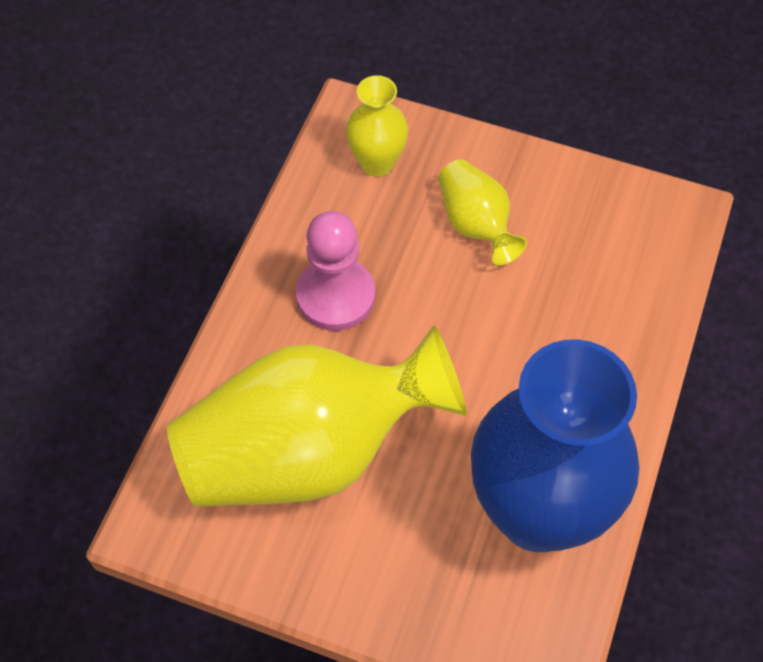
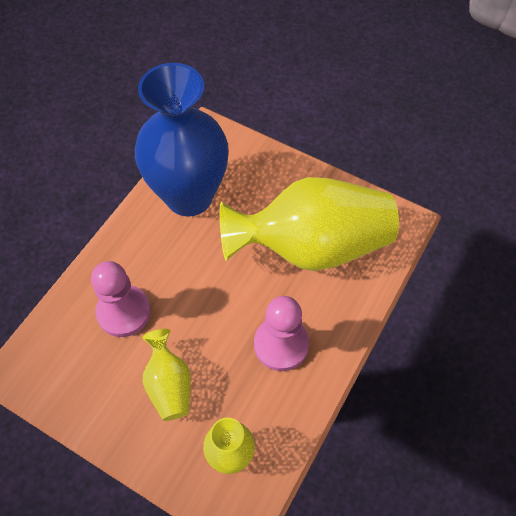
camera: 170 degrees left, 0 degrees up
none -> pink pawn [91,261,151,337]

